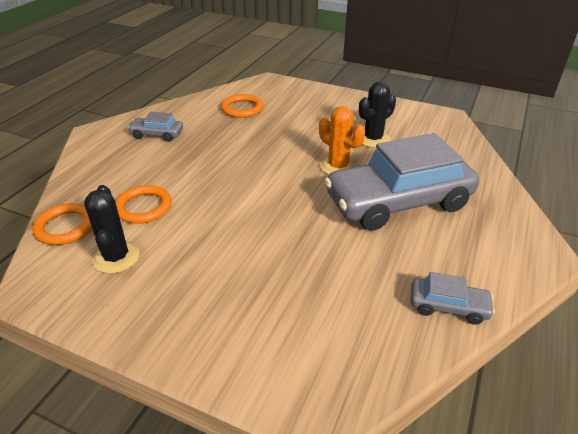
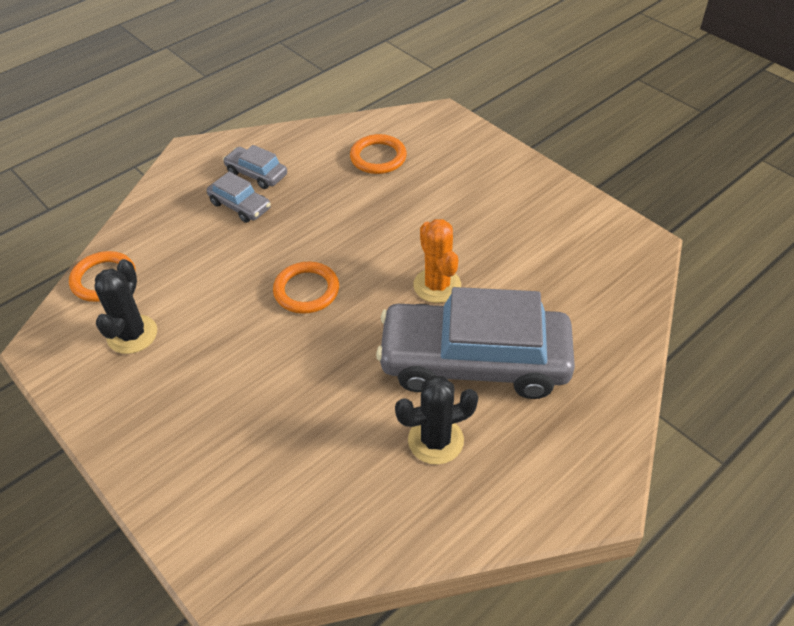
camera: 25 degrees right, 10 degrees up
orange ring [115,185,172,224] -> orange ring moved to [273,262,339,314]
black cactus [359,82,396,148] -> black cactus moved to [395,376,478,465]
grey car [411,272,495,325] -> grey car moved to [207,172,271,223]

